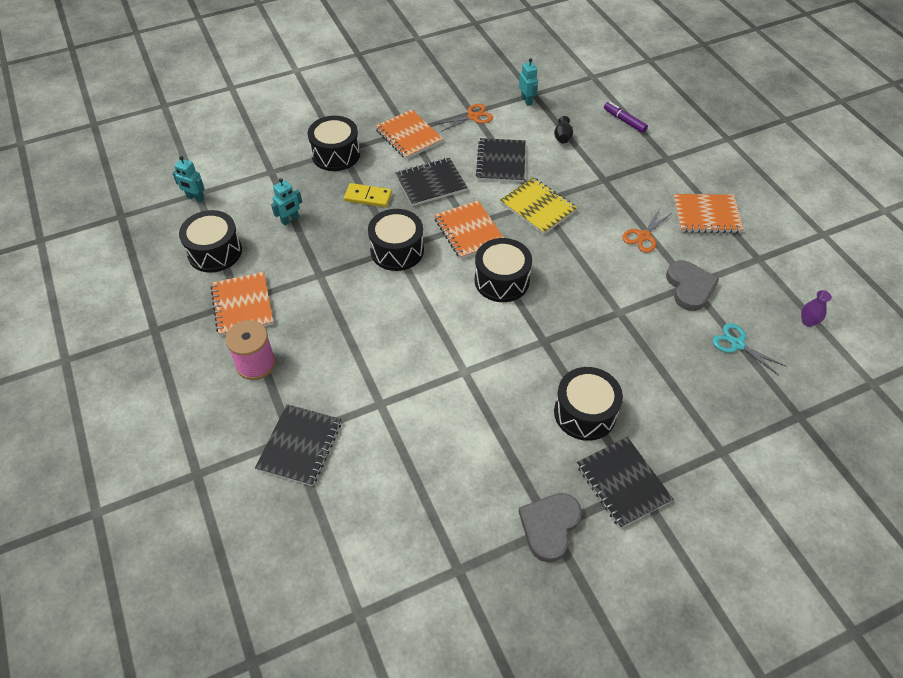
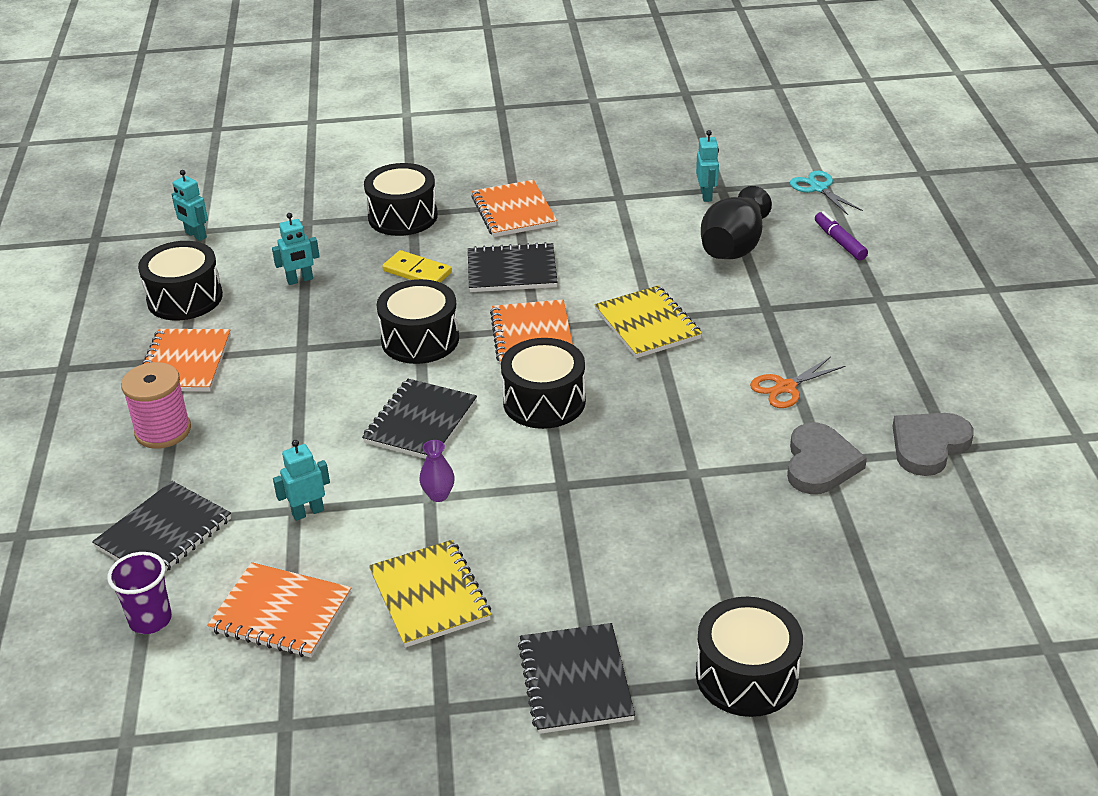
camera: 20 degrees right, 15 degrees down
orange scissors [436,104,493,132] -> none
black notebook [476,138,525,183] -> black notebook moved to [362,379,477,459]
grey heart [519,493,582,563] -> grey heart moved to [893,413,974,476]
black vase [554,116,573,144] -> black vase [701,186,772,259], size x2.10
black drum [554,367,623,441] -> black drum moved to [696,597,803,717]
orange notebook [673,194,744,233] -> orange notebook moved to [207,562,351,658]
turquoise scissors [712,323,786,375] -> turquoise scissors moved to [790,171,863,215]
purple vase [801,290,832,327] -> purple vase moved to [419,440,455,502]
none -> purple cup [107,552,172,634]
none -> turquoise robot [273,440,330,521]
none -> yellow notebook [369,540,491,648]

